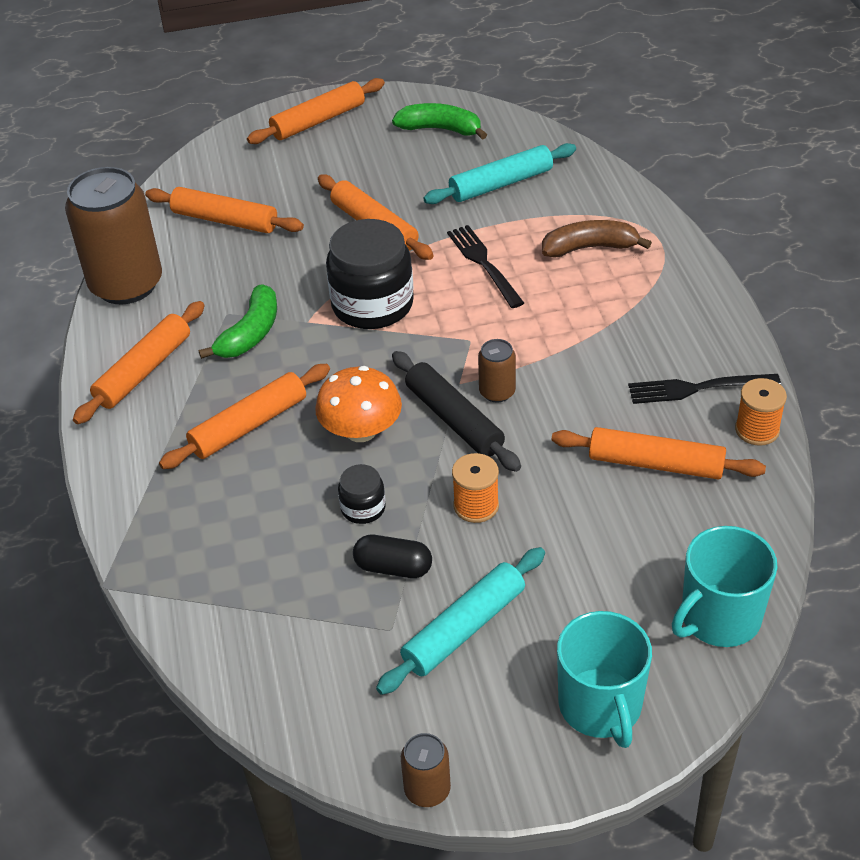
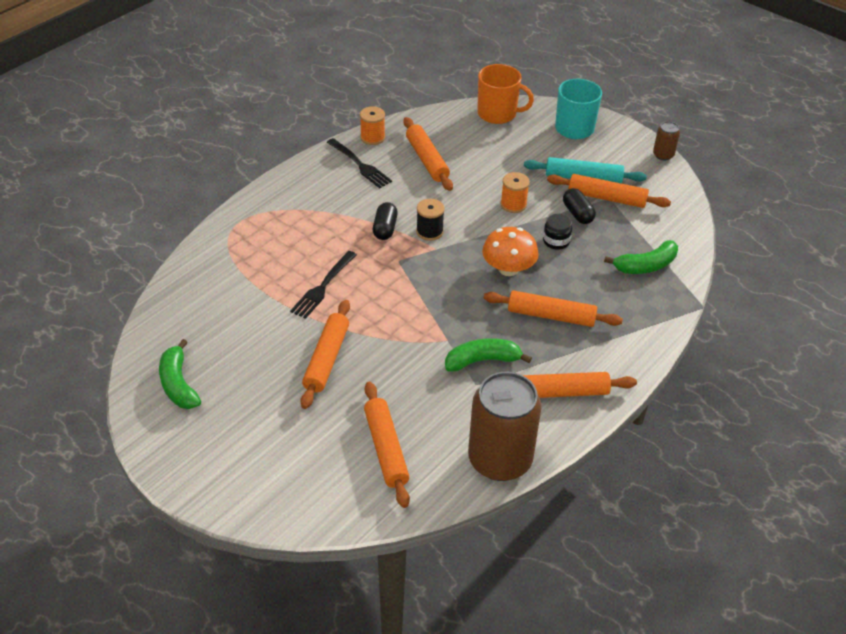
camera: 130 degrees left, 0 degrees up
orange rolling pin [247,78,385,144] -> orange rolling pin moved to [547,174,671,208]
black jar [326,219,414,329] -> none
black rolling pin [392,351,521,472] -> none
turquoise rolling pin [423,143,576,204] -> none
brown can [478,339,516,403] -> black spool [416,199,445,241]
brown banana [542,220,652,258] -> none
turquoise mug [672,526,777,647] -> orange mug [477,64,534,124]
none -> black capsule [373,202,398,240]
none -> green banana [604,240,678,274]

